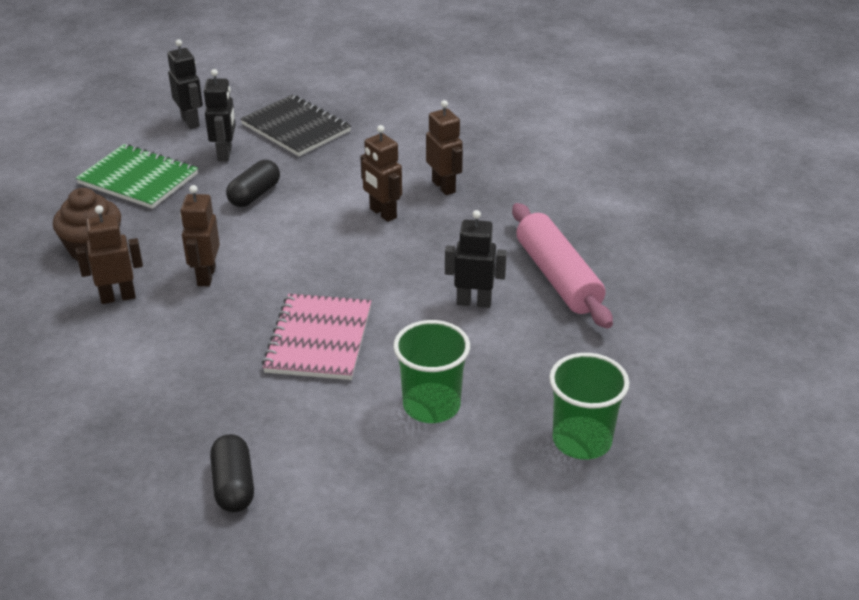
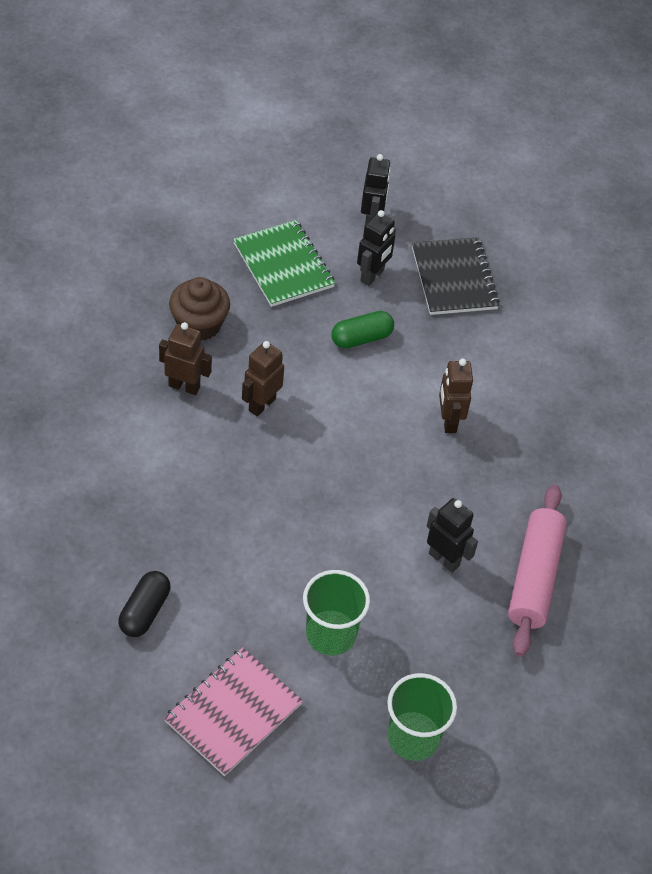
camera: 30 degrees right, 15 degrees up
black capsule [226,160,280,207] -> green capsule [331,311,394,349]
pink notebook [262,294,371,380] -> pink notebook moved to [164,647,303,776]
brown robot [426,100,463,195] -> none

